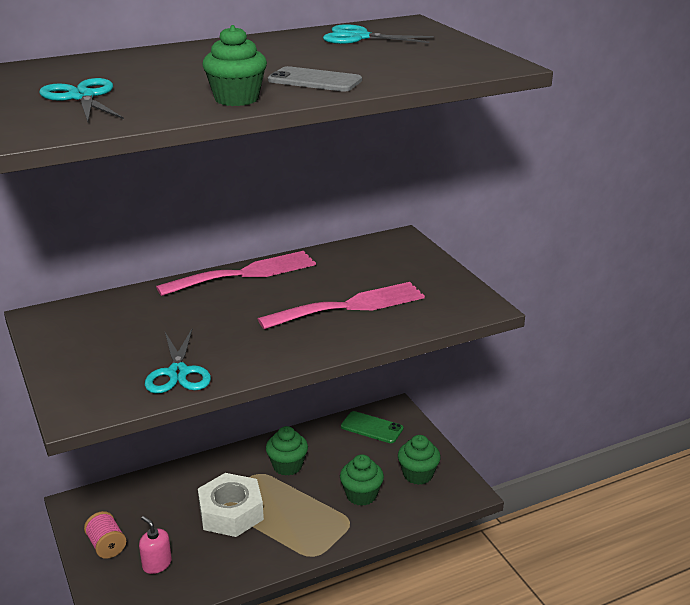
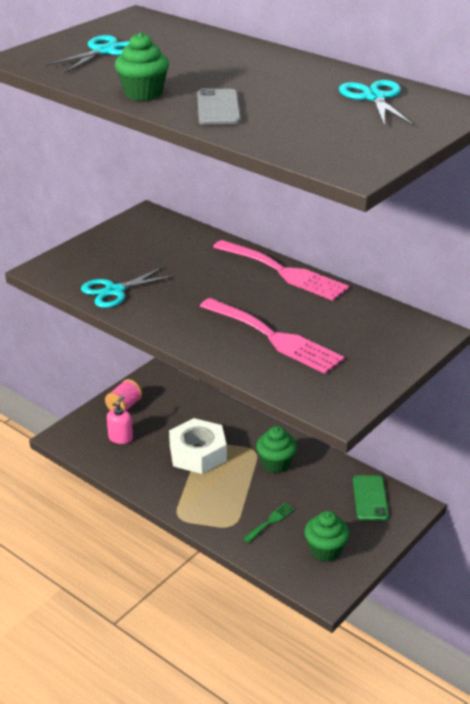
camera: 65 degrees right, 5 degrees up
green cupcake [340,454,384,506] -> green fork [244,503,295,543]

